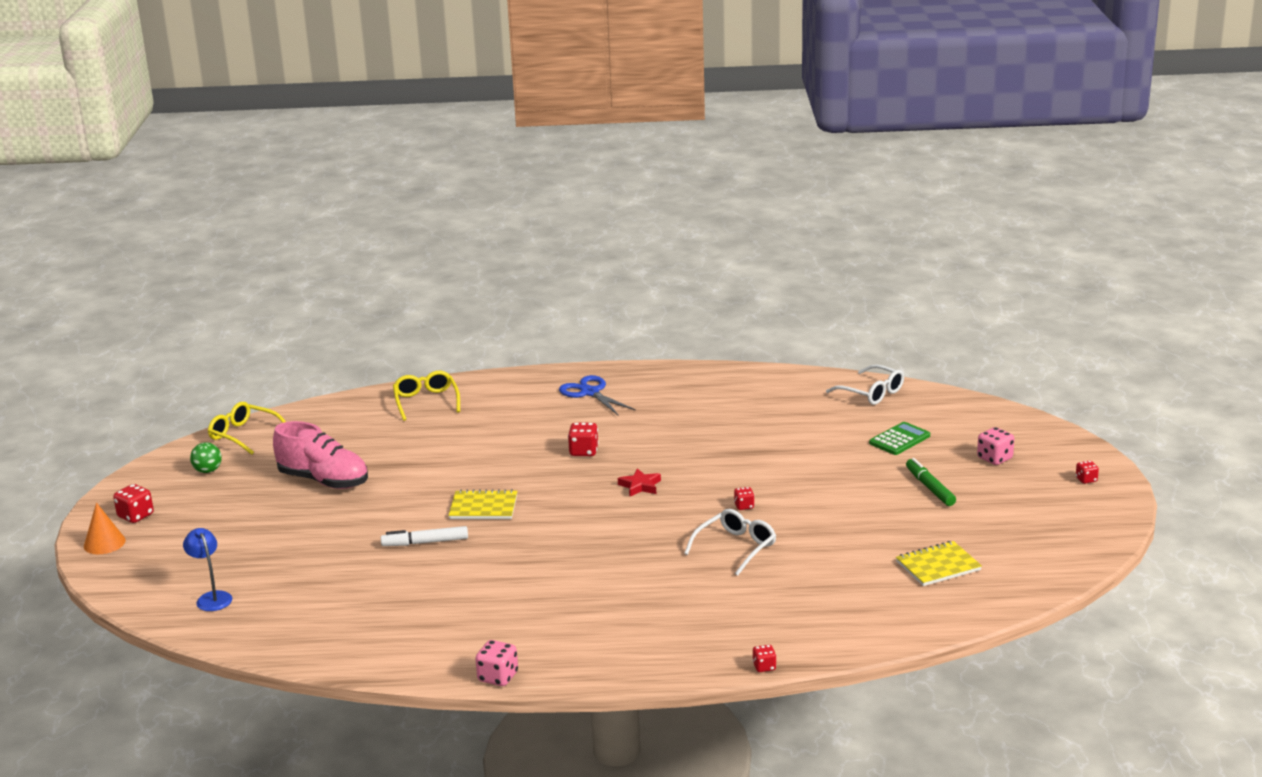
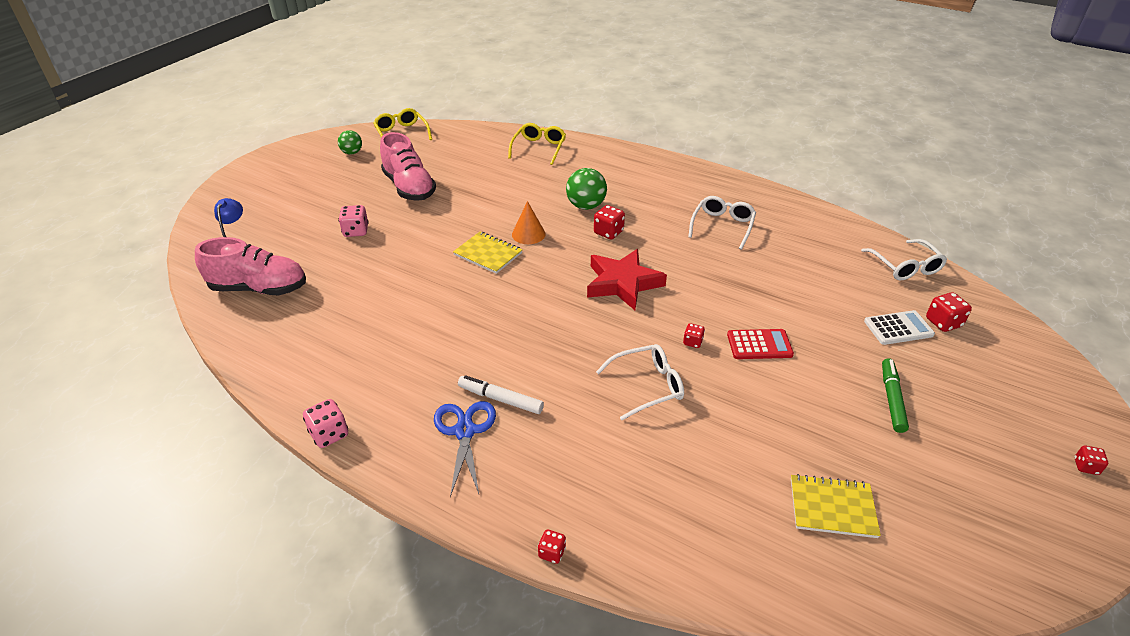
camera: 30 degrees right, 15 degrees up
orange cone [84,503,126,554] -> orange cone moved to [512,201,546,244]
red dice [113,484,154,523] -> red dice moved to [926,292,972,332]
white marker [381,526,468,546] -> white marker moved to [458,375,544,414]
blue scissors [559,375,636,415] -> blue scissors moved to [434,401,496,497]
red star [618,468,661,497] -> red star [587,249,667,310], size x1.98
green calculator [869,422,930,455] -> white calculator [864,310,935,345]
pink dice [977,427,1014,465] -> pink dice moved to [338,205,369,237]
none -> pink shoe [195,237,306,295]
none -> green ball [566,168,607,210]
none -> white glasses [688,196,756,250]
none -> red calculator [727,329,794,359]

